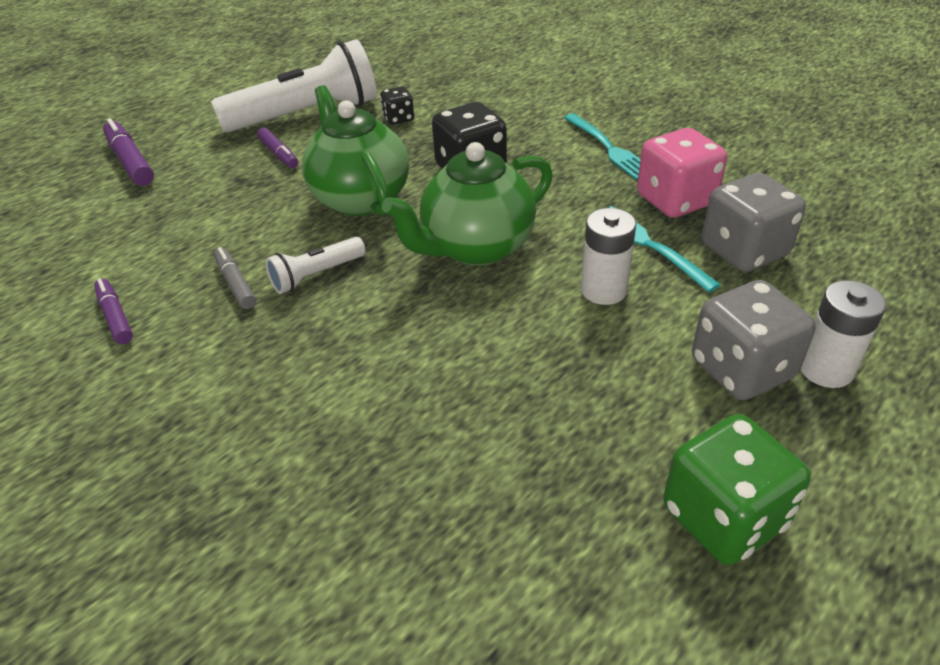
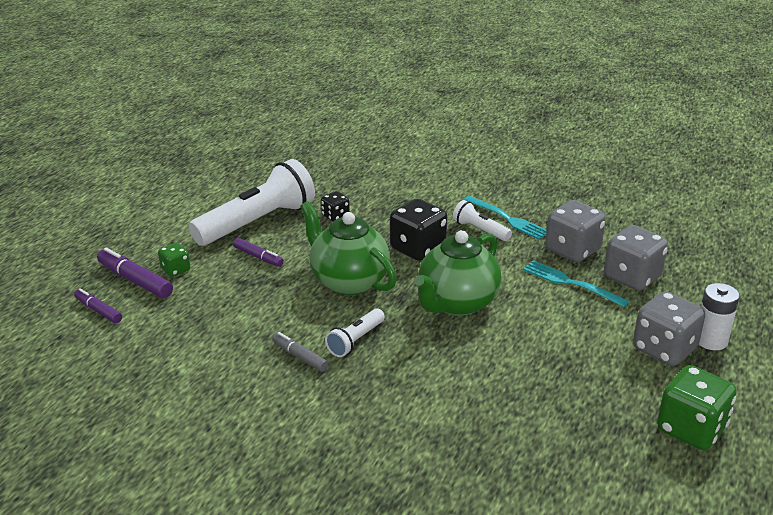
camera: 20 degrees left, 10 degrees down
purple marker [94,278,133,344] -> purple marker moved to [74,288,122,324]
white battery [581,208,636,305] -> none
pink dice [637,128,727,218] -> grey dice [545,200,606,262]
none -> green dice [158,243,190,277]
none -> white flashlight [453,200,512,241]

